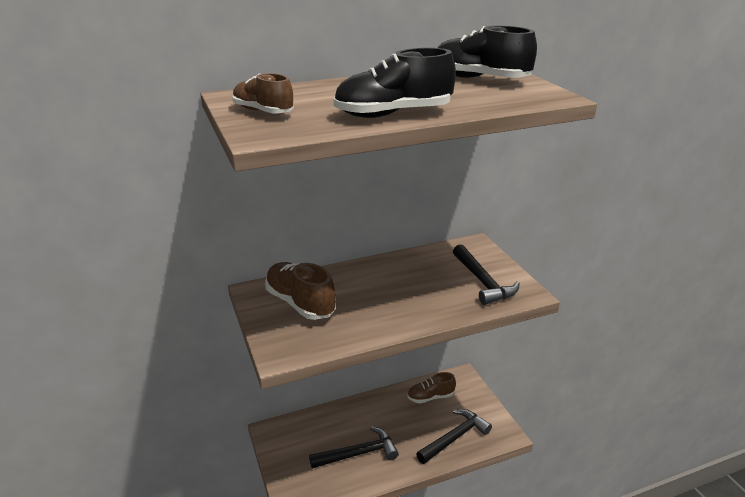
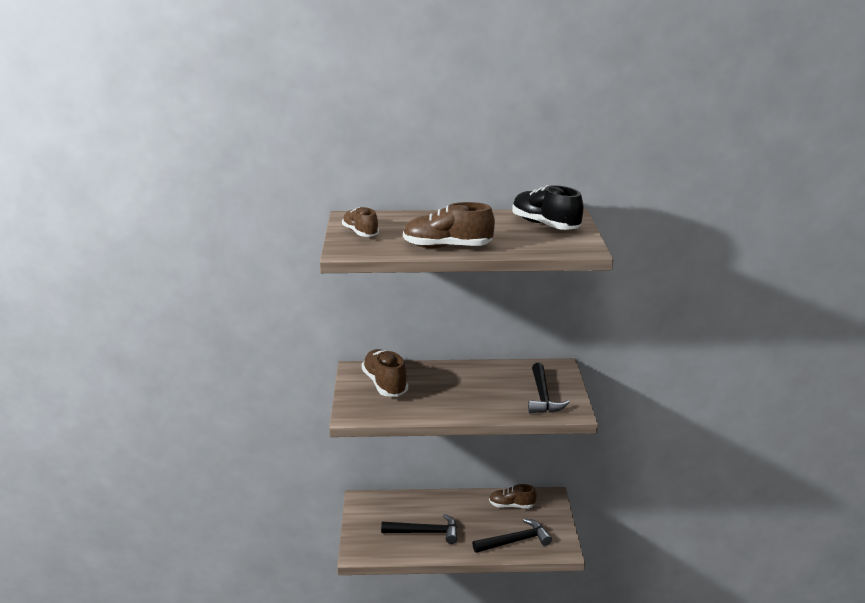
camera: 20 degrees right, 5 degrees down
black shoe [333,48,456,118] -> brown shoe [403,202,495,248]

